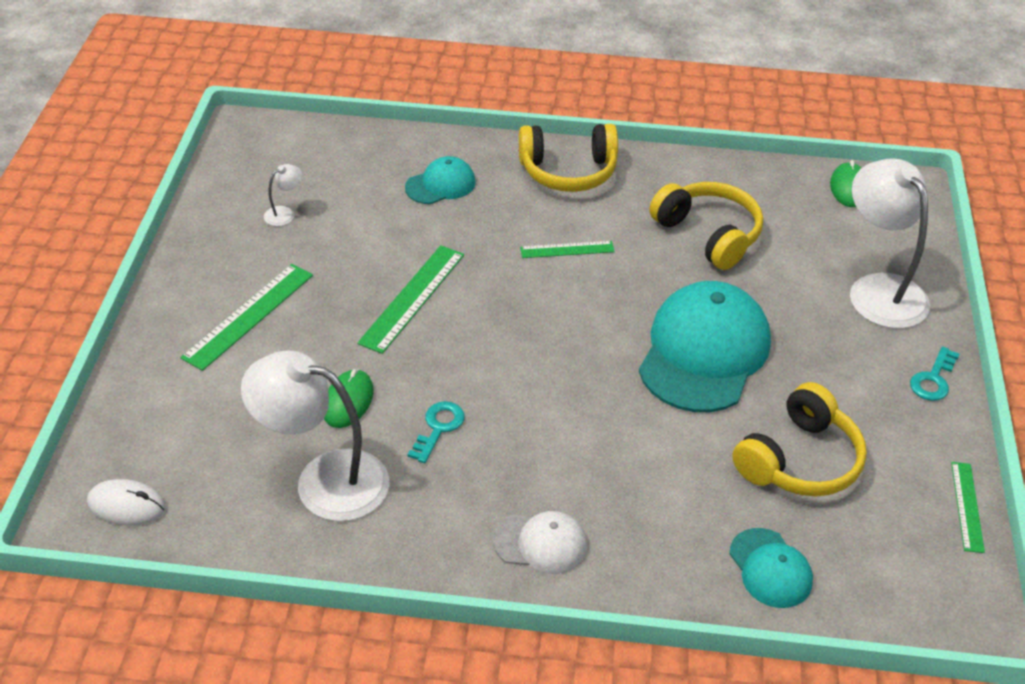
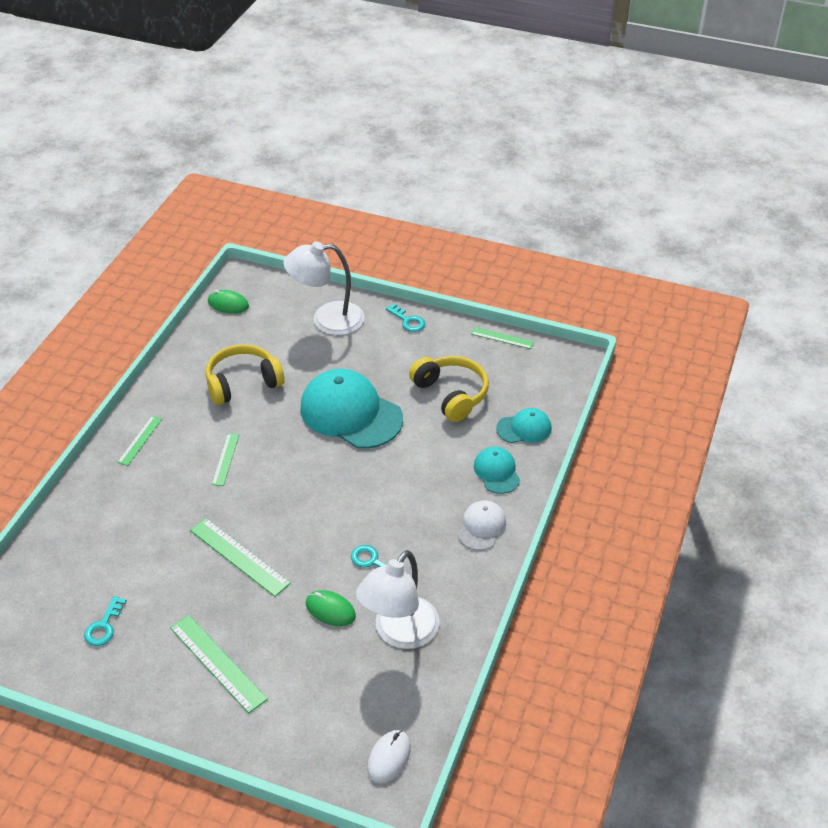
camera: 75 degrees left, 0 degrees up
white lamp [264,164,302,226] -> turquoise key [84,596,127,646]
turquoise cap [405,156,476,204] -> turquoise cap moved to [474,446,520,494]
yellow headphones [519,124,618,192] -> green ruler [117,416,162,466]

